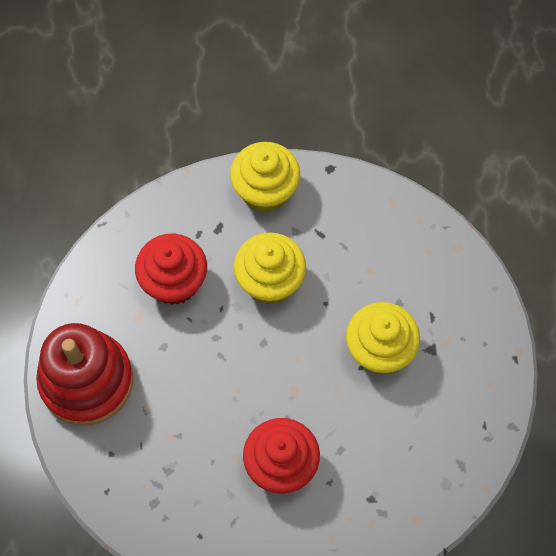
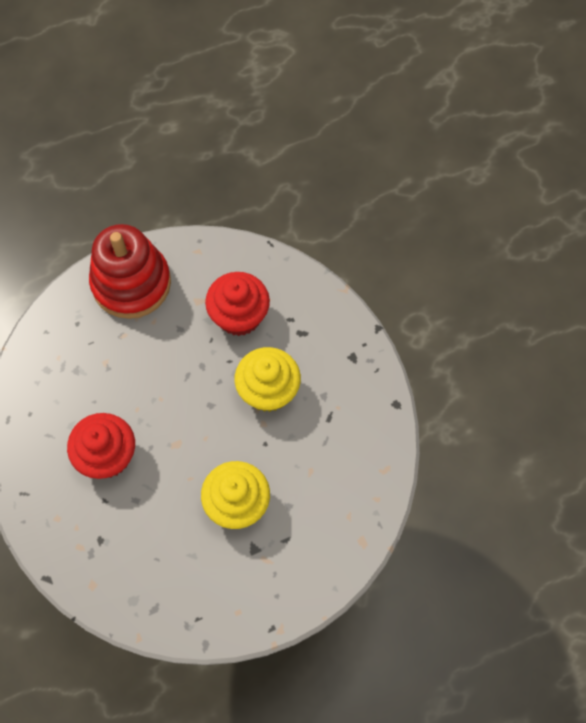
camera: 70 degrees right, 0 degrees up
yellow cupcake [230,142,300,213] -> none

